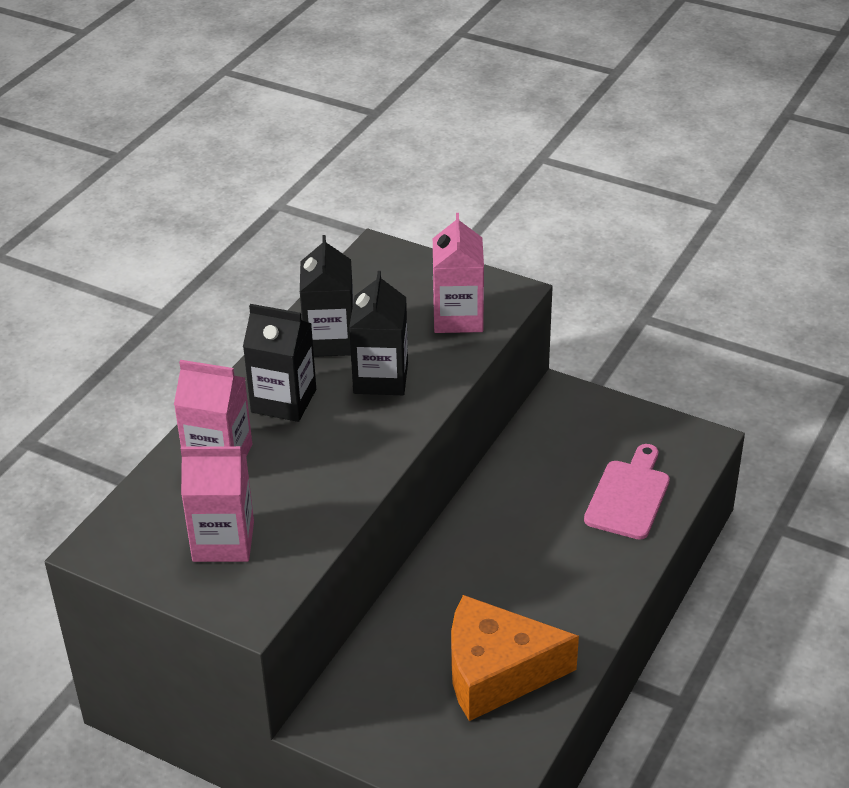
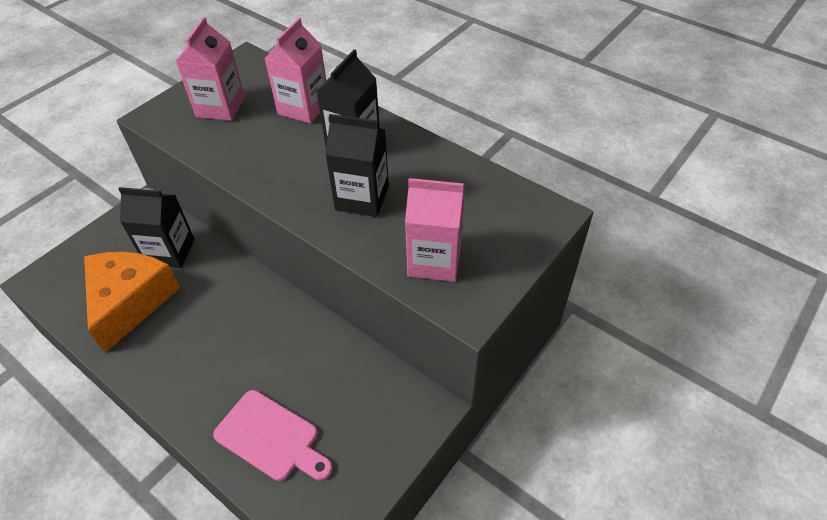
camera: 100 degrees right, 10 degrees up
black carton [300,235,354,357] -> black carton moved to [118,187,195,268]

